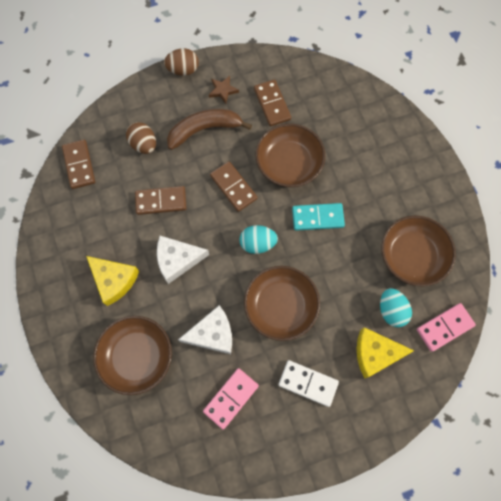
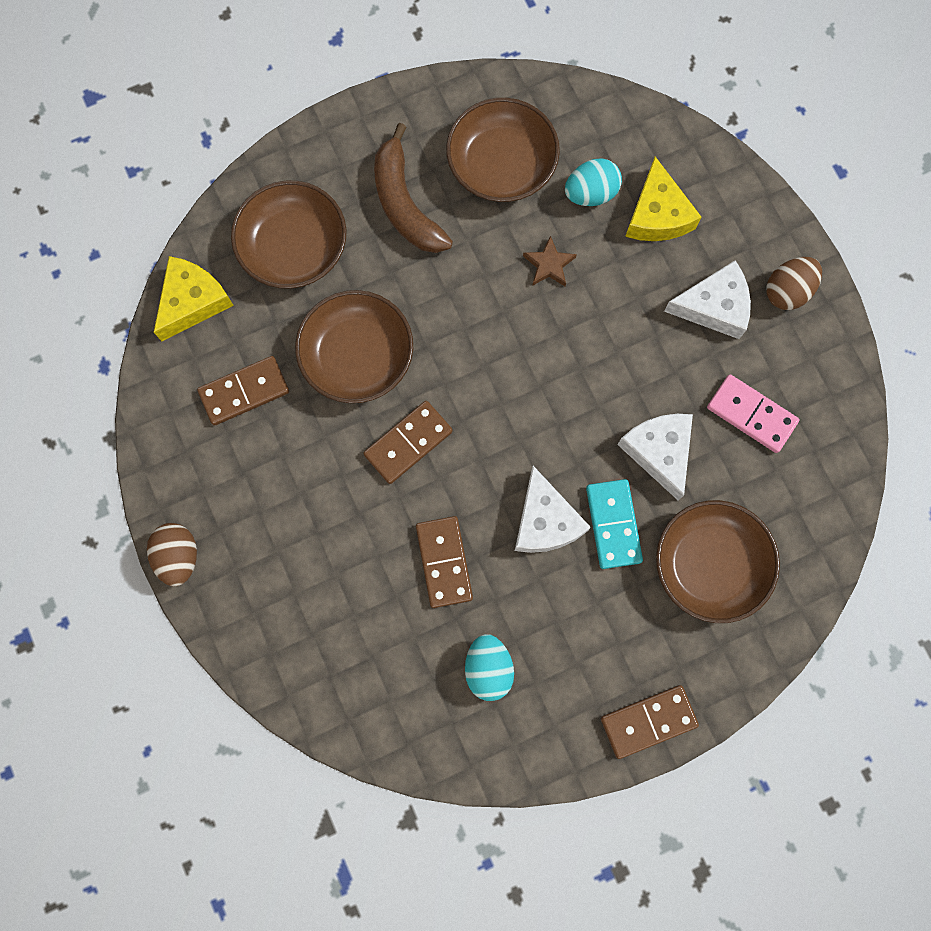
camera: 95 degrees left, 5 degrees up
brown domino [62,139,95,189] -> brown domino moved to [601,685,699,759]
yellow cheese [86,256,139,306] -> yellow cheese moved to [154,256,234,341]
brown egg [126,122,156,154] -> brown egg moved to [767,257,822,310]
brown banana [167,109,252,150] -> brown banana moved to [374,123,453,253]
brown star [209,76,239,104] -> brown star moved to [523,236,577,286]
turquoise egg [240,225,278,254] -> turquoise egg moved to [465,634,514,701]
brown bowl [244,266,320,341] -> brown bowl moved to [231,181,347,289]
white domino [278,360,339,407] -> white cheese [664,260,751,339]
turquoise domino [292,203,345,231] -> turquoise domino moved to [586,479,643,569]
pink domino [417,303,476,352] -> none

